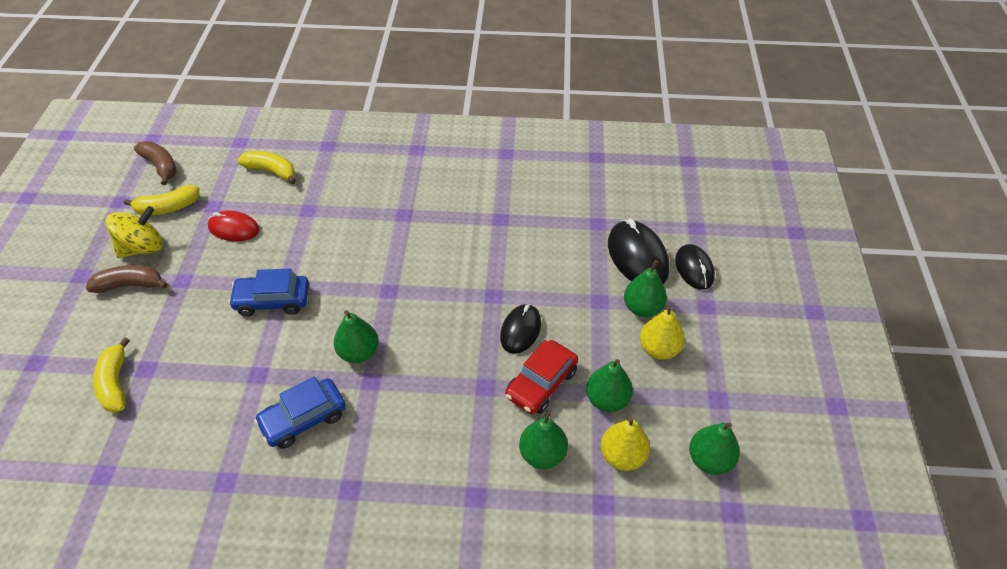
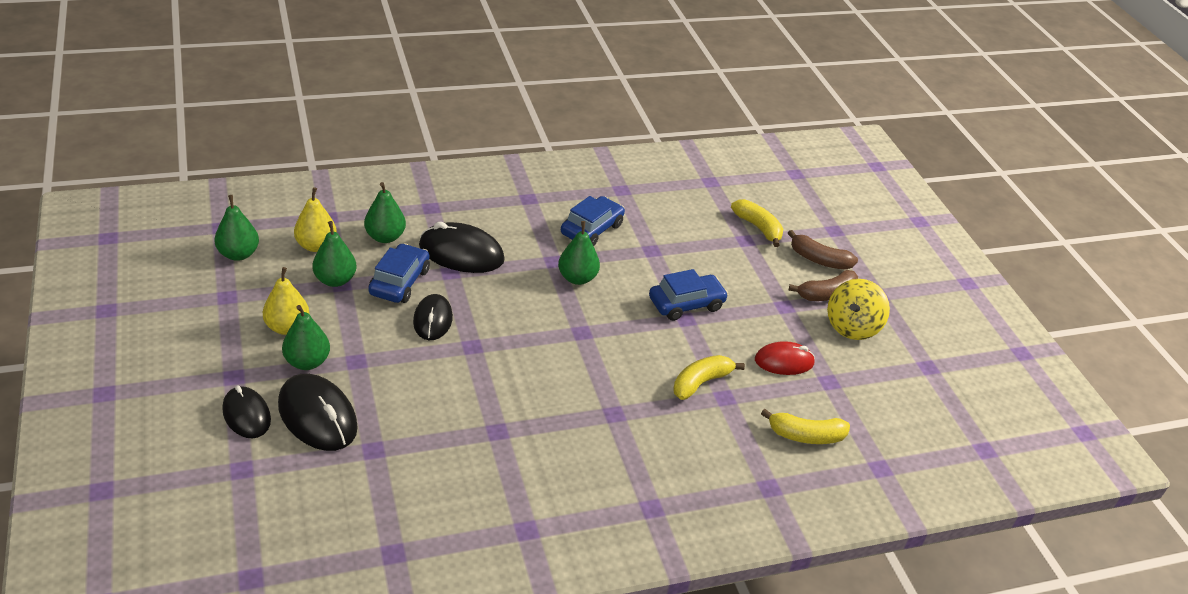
camera: 155 degrees right, 10 degrees down
yellow banana [124,185,199,215] -> yellow banana moved to [673,355,745,400]
brown banana [134,141,177,185] -> brown banana moved to [788,230,858,270]
red car [505,340,578,414] -> blue car [368,243,430,303]
none -> black mouse [419,222,505,273]

